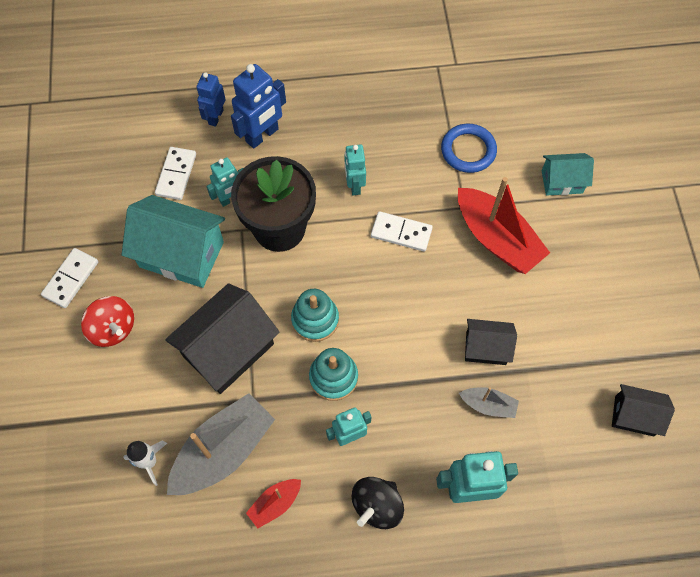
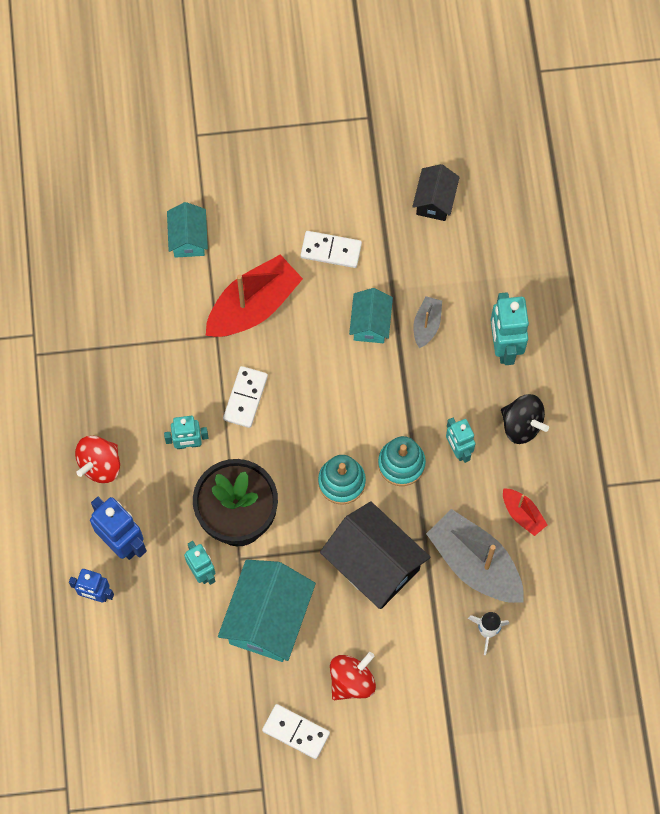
camera: 90 degrees left, 5 degrees up
white domino [155,147,196,200] -> white domino moved to [301,231,362,268]
blue ring [441,124,497,173] -> none
black house [465,319,517,365] -> turquoise house [349,288,393,343]
none -> red spinning top [75,436,120,483]

